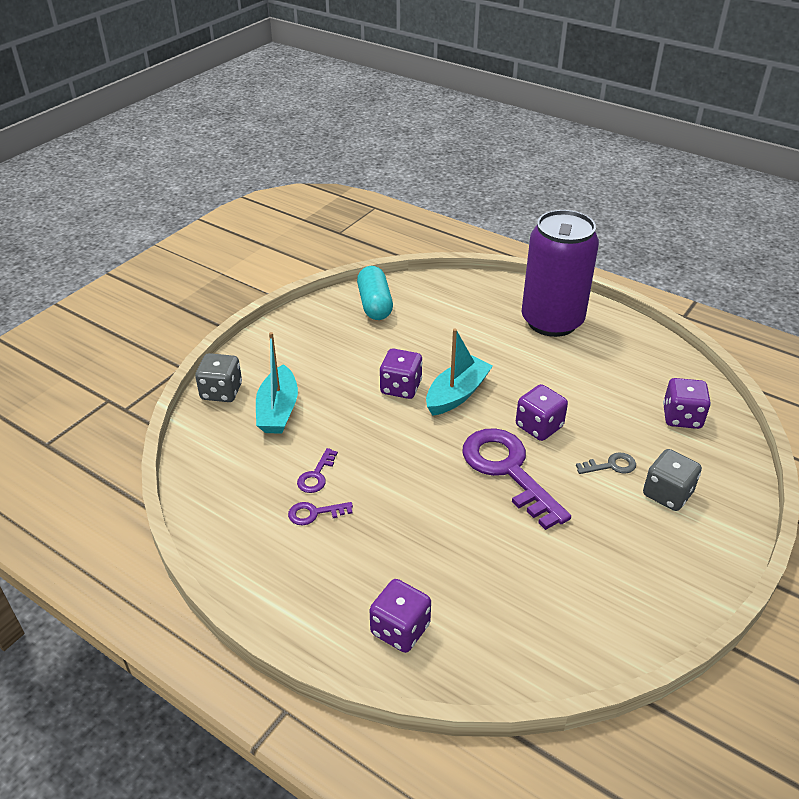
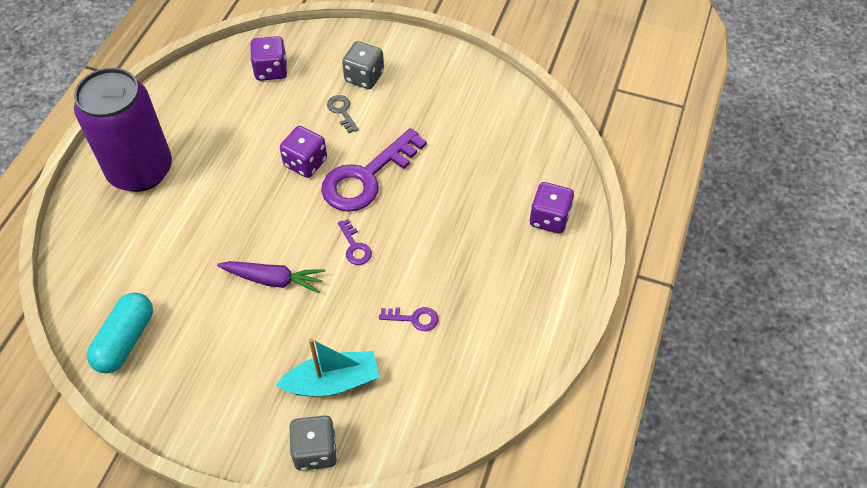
camera: 105 degrees left, 15 degrees up
purple key [288,502,353,525] -> purple key moved to [338,219,372,265]
turquoise capsule [357,266,393,320] -> turquoise capsule turned 45 degrees counterclockwise [87,292,153,373]
purple dice [380,348,423,399] -> purple carrot [217,261,325,294]
turquoise boat [426,328,493,416] -> none

